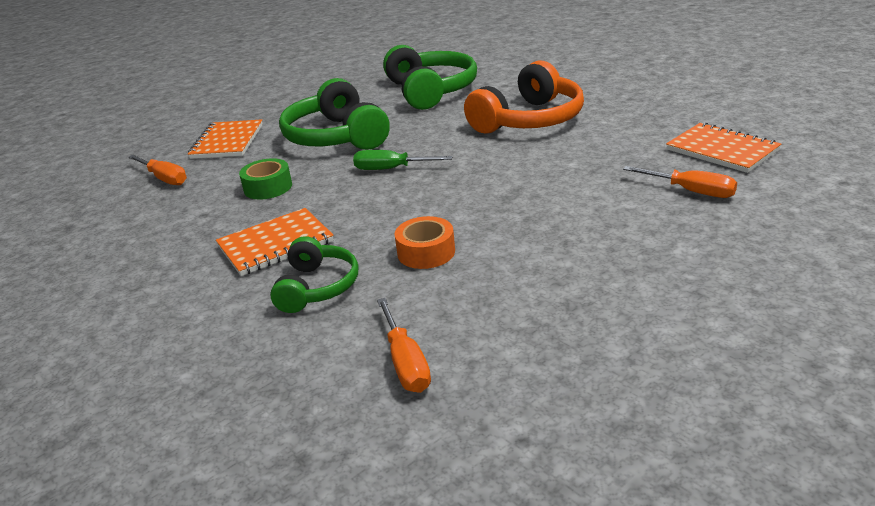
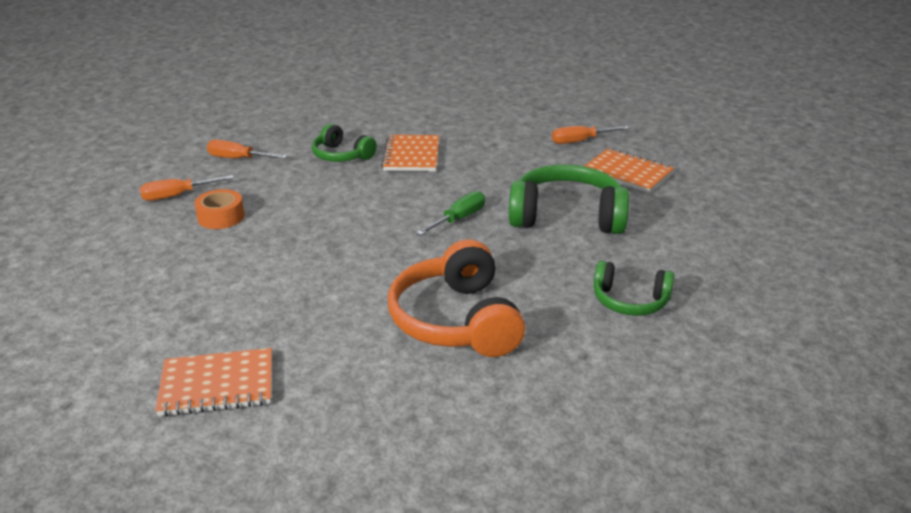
camera: 120 degrees right, 0 degrees up
green tape [239,158,292,199] -> none
green headphones [383,45,477,110] -> green headphones [593,261,674,316], size x0.59
orange tape [395,216,455,269] -> orange tape moved to [194,189,244,229]
orange screwdriver [623,166,737,198] -> orange screwdriver moved to [140,175,234,201]

